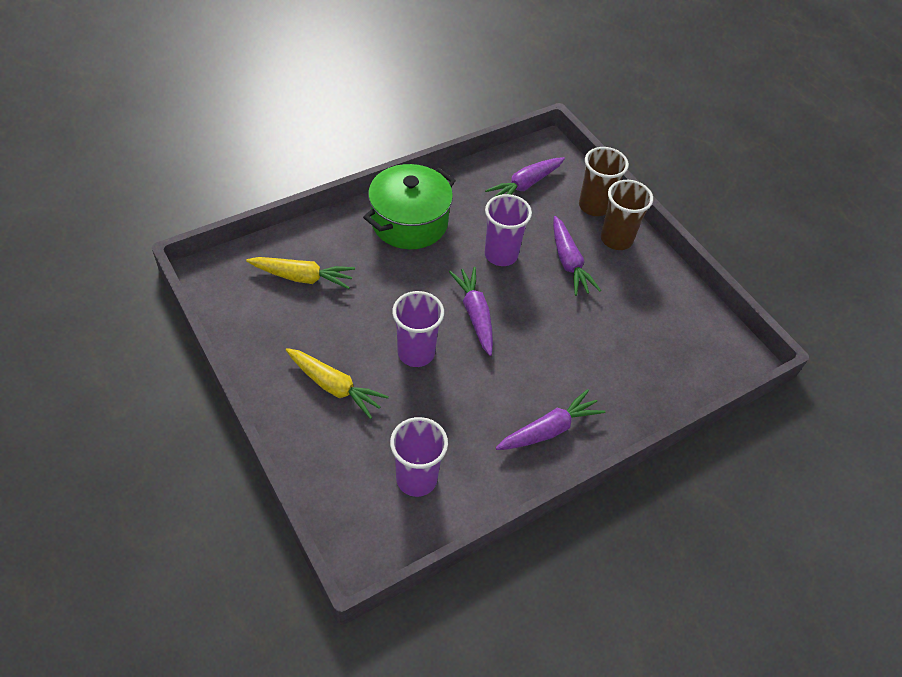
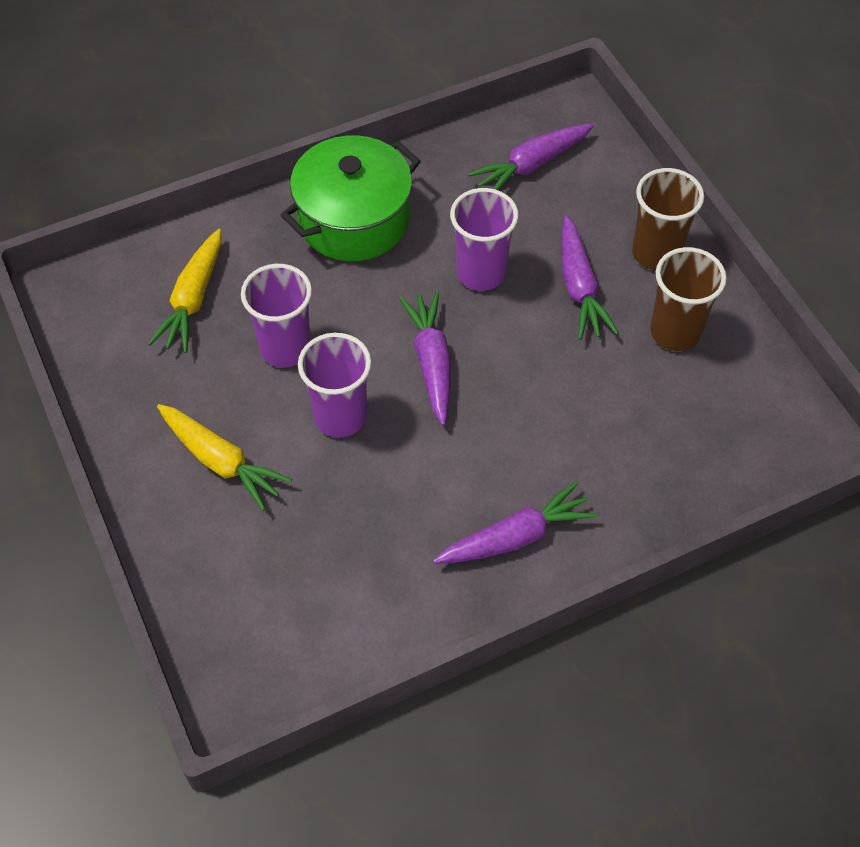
camera: 10 degrees right, 5 degrees up
yellow carrot [246,257,355,289] -> yellow carrot turned 90 degrees clockwise [148,229,222,353]
purple cup [390,417,448,497] -> purple cup moved to [241,264,312,368]
brown cup [579,147,629,216] -> brown cup moved to [650,247,727,351]

